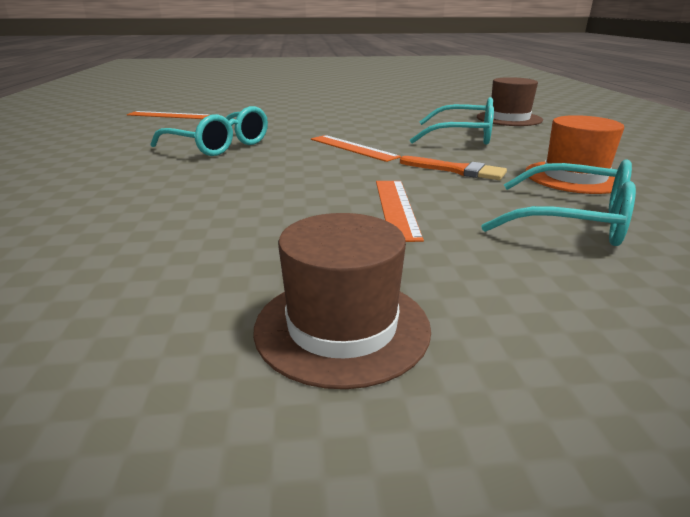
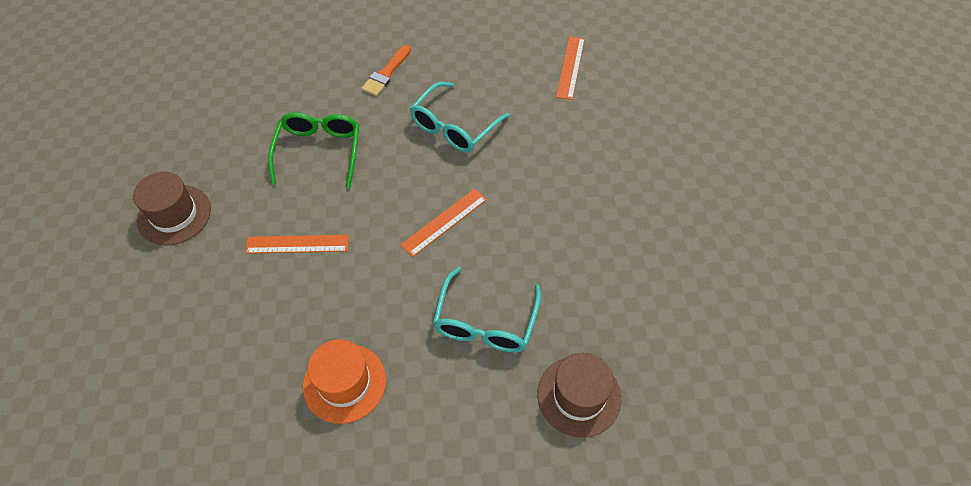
camera: 90 degrees right, 30 degrees up
orange brush [400,156,507,180] -> orange brush moved to [361,45,411,96]
turquoise glasses [481,159,636,246] -> none
none -> green glasses [268,112,359,188]

